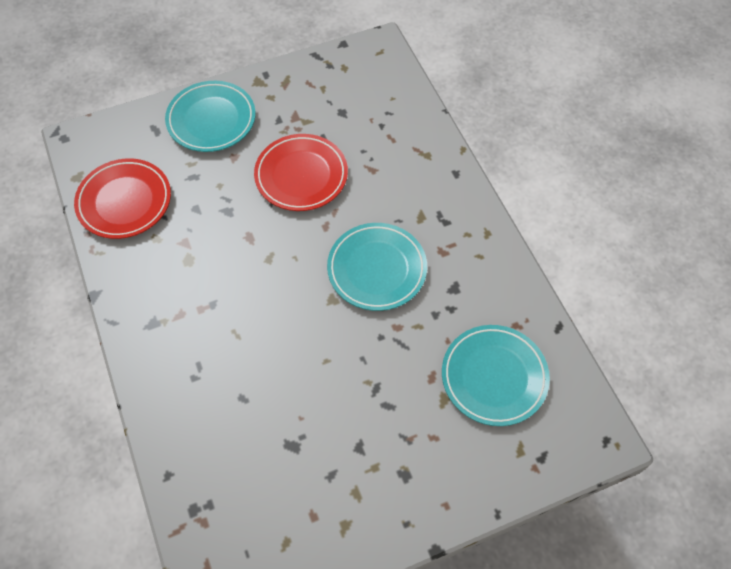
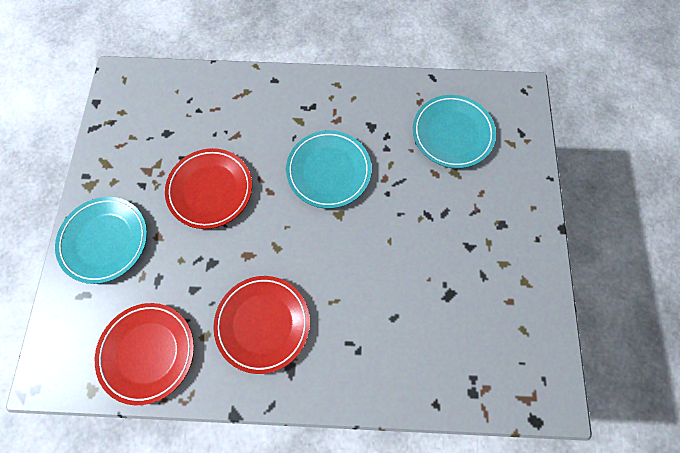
camera: 65 degrees left, 10 degrees up
none -> red plate [213,276,310,374]

